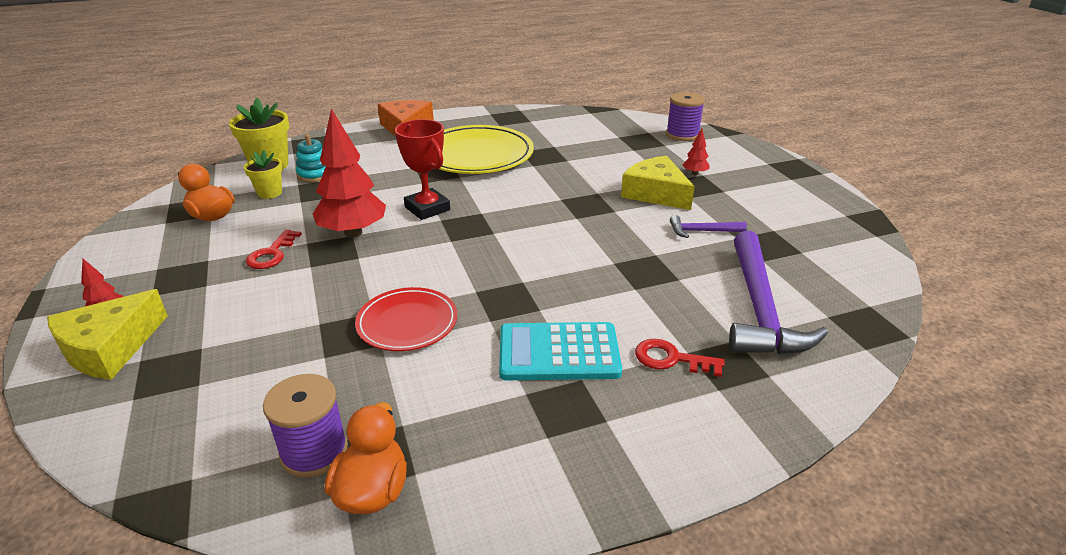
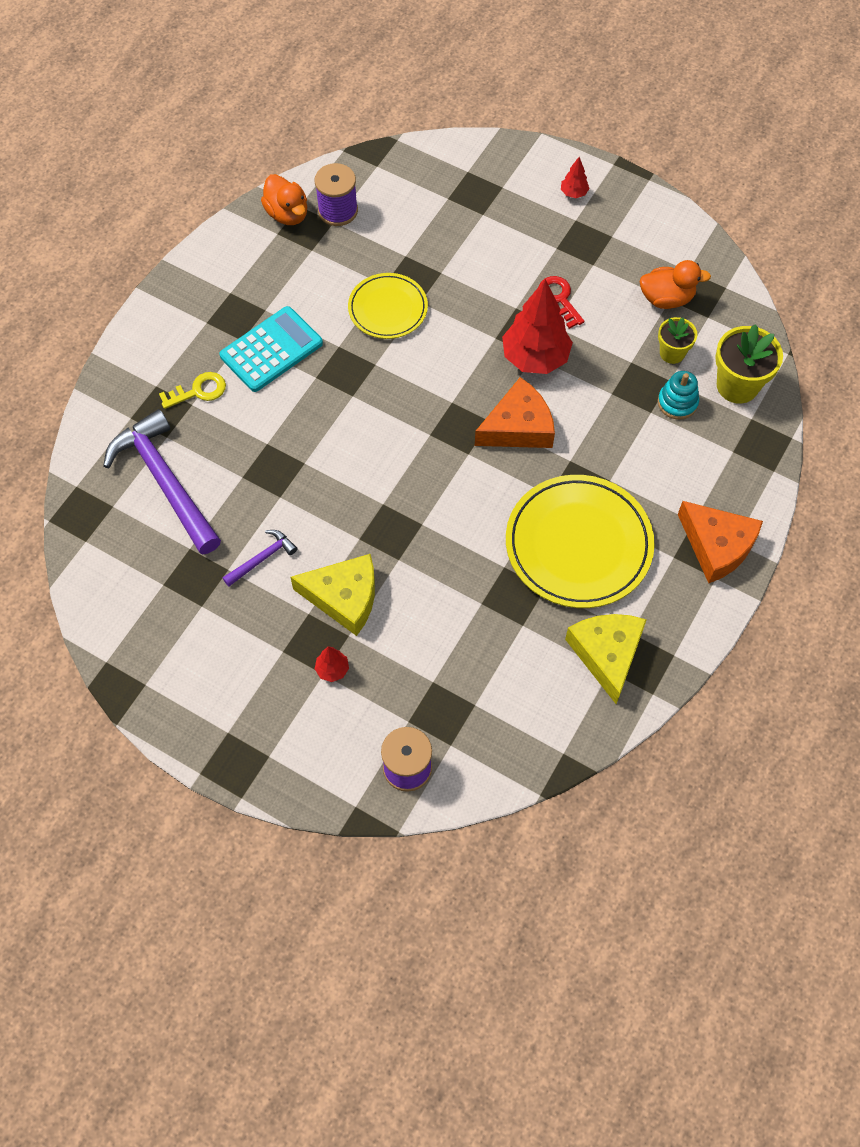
camera: 140 degrees right, 30 degrees up
yellow cheese [47,289,168,380] -> yellow cheese moved to [565,614,647,704]
red plate [355,287,457,351] -> yellow plate [348,273,428,339]
red trophy [395,119,450,220] -> orange cheese [475,377,555,448]
red key [635,339,725,377] -> yellow key [159,372,226,409]

